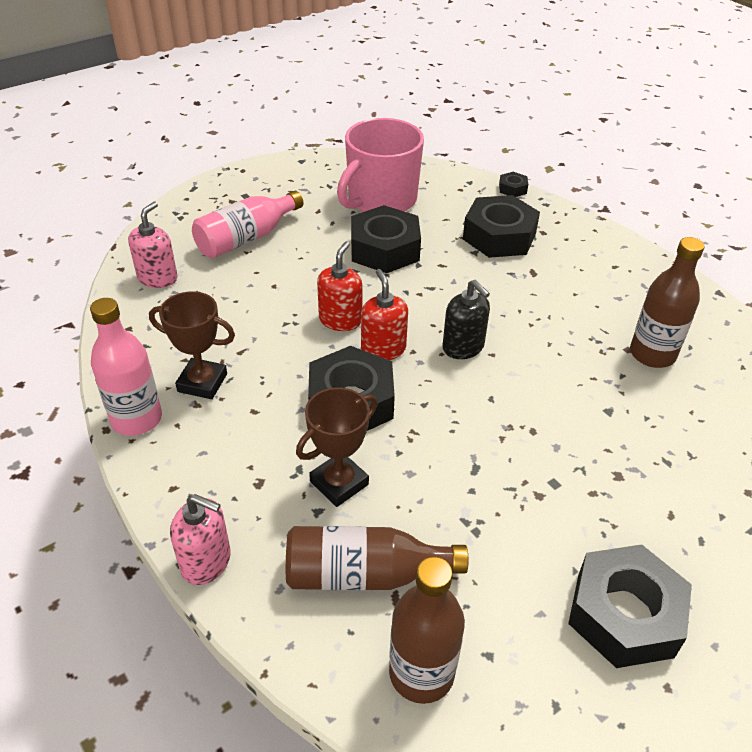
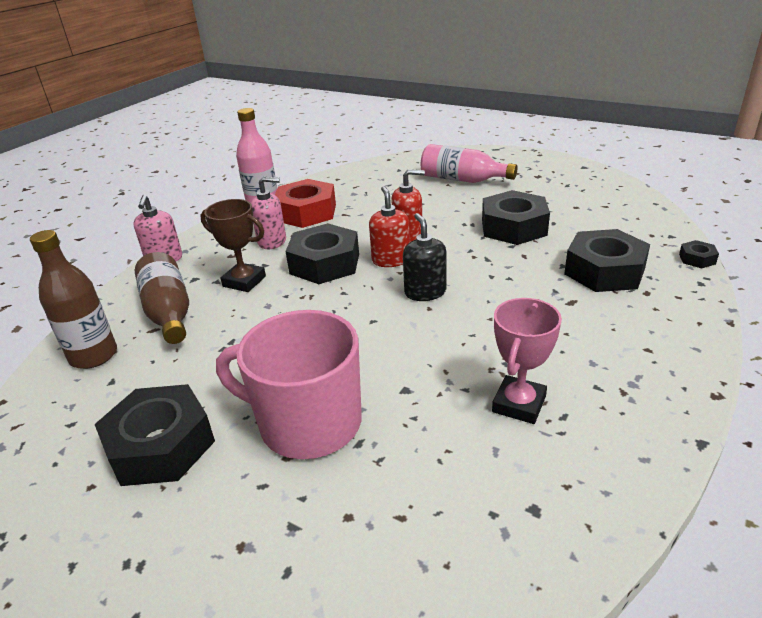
camera: 70 degrees right, 10 degrees down
pink soap dispenser [128,202,178,288] -> pink soap dispenser moved to [251,177,286,249]
brown trophy [149,291,235,399] -> red nut [275,179,336,228]
pink mug [337,118,424,212] -> pink mug moved to [216,310,362,459]
red soap dispenser [361,269,408,360] -> red soap dispenser turned 60 degrees counterclockwise [369,186,410,267]
black soap dispenser [443,280,490,359] -> black soap dispenser turned 135 degrees clockwise [403,213,446,301]
brown bottle [630,237,705,368] -> pink trophy [492,298,562,424]

